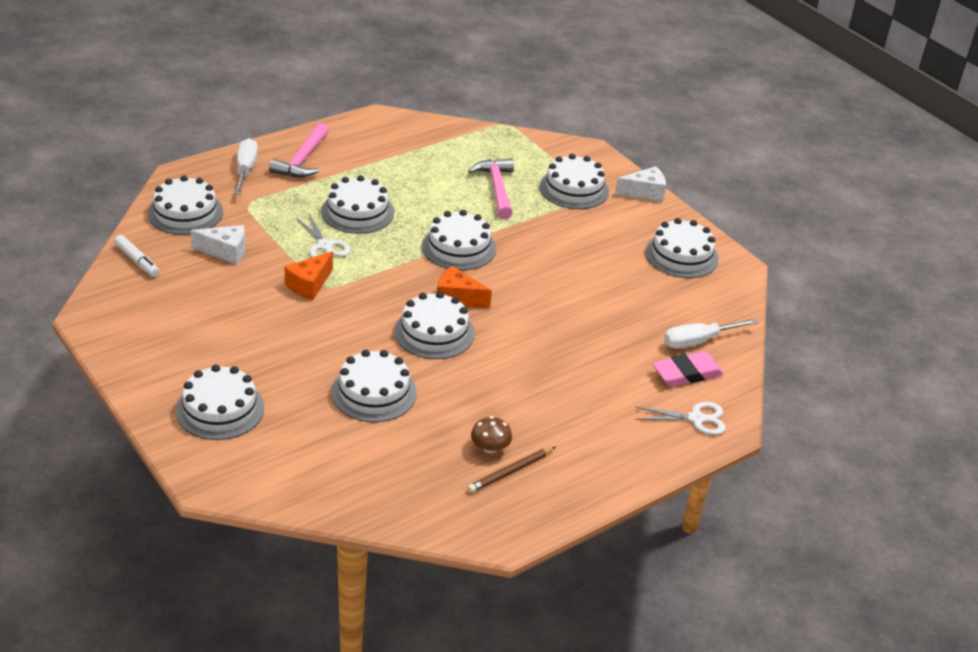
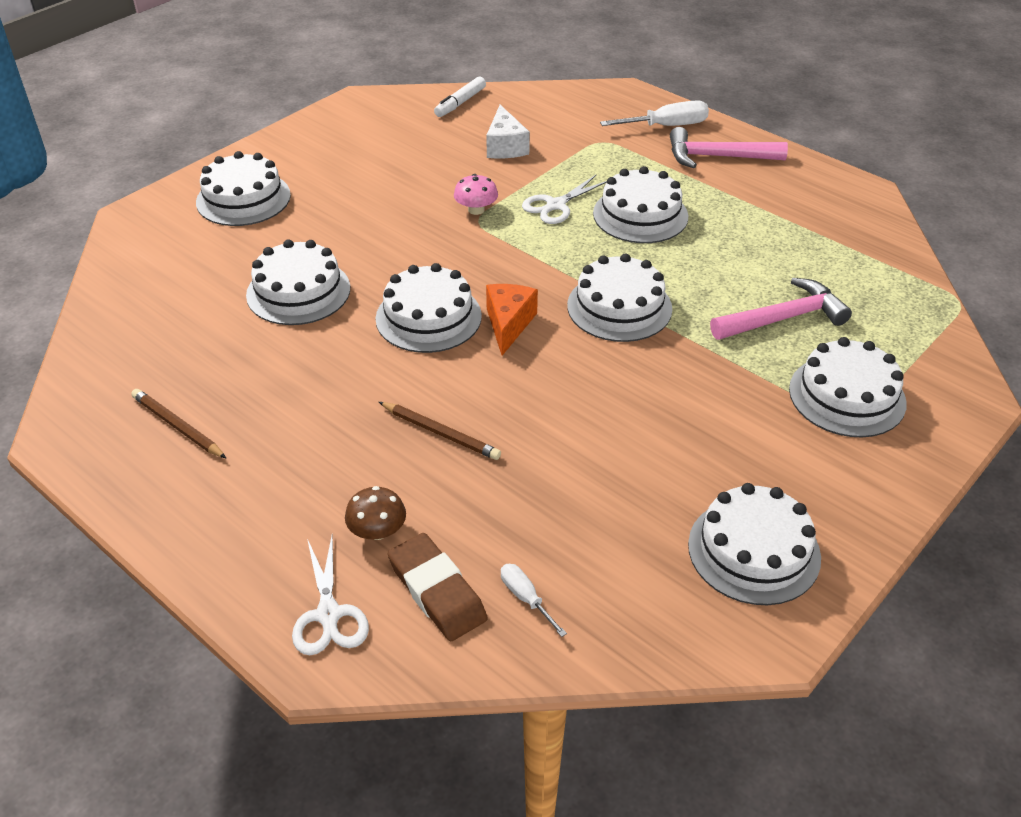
camera: 80 degrees right, 5 degrees up
white cake [148,175,223,235] -> none
orange cheese [285,251,333,300] -> pink mushroom [454,174,498,215]
brown mushroom [471,416,512,454] -> brown mushroom moved to [345,486,406,540]
white cheese [615,166,666,202] -> none
pink eraser [652,351,724,387] -> brown eraser [388,533,488,641]
white screwdriver [664,318,758,349] -> white screwdriver [501,564,567,637], size x0.56
none -> brown pencil [379,402,501,460]

